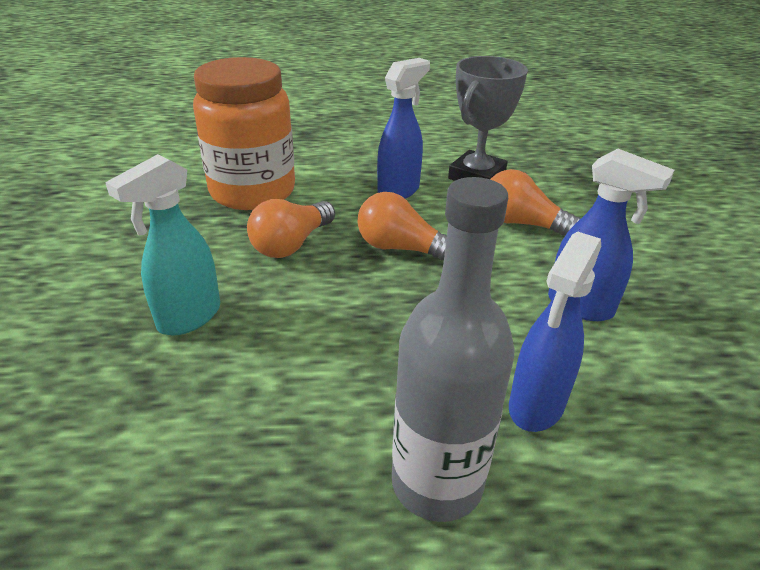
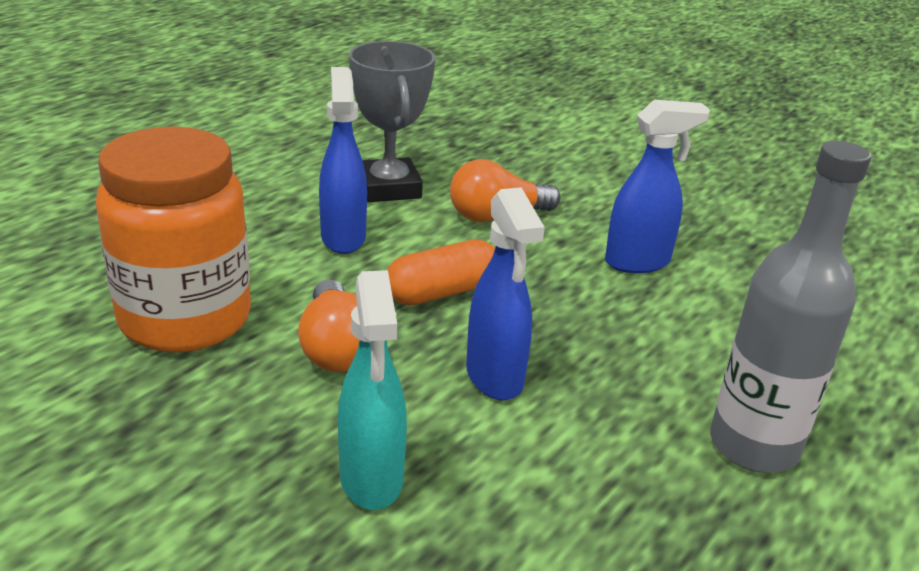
camera: 50 degrees left, 5 degrees down
orange light bulb [357,192,447,260] -> orange capsule [387,240,495,305]
blue spray bottle [509,231,601,432] -> blue spray bottle moved to [466,187,545,400]

